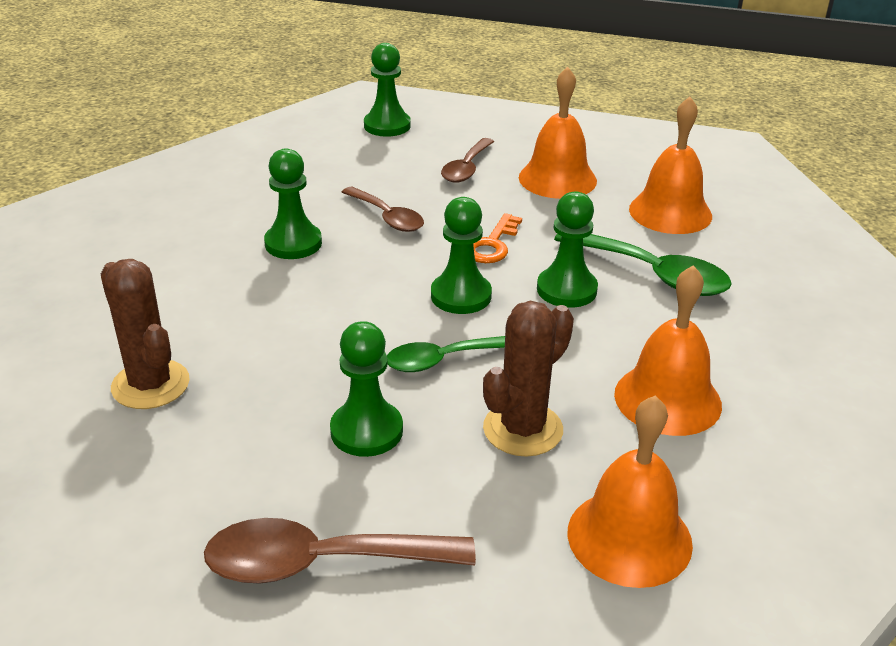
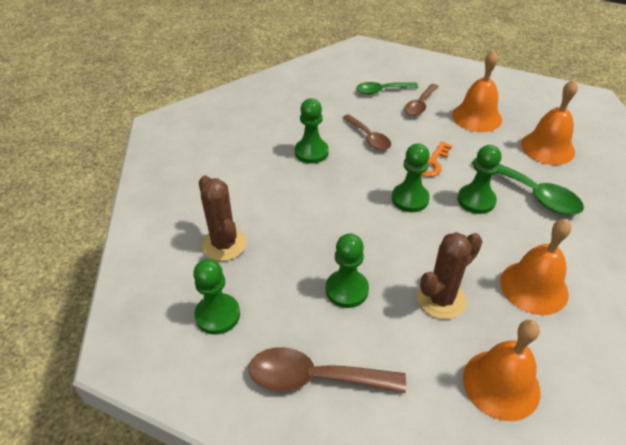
camera: 10 degrees right, 10 degrees up
green pawn [364,43,411,137] -> green pawn moved to [193,259,240,335]
green spoon [387,336,505,372] -> green spoon moved to [356,82,419,94]

